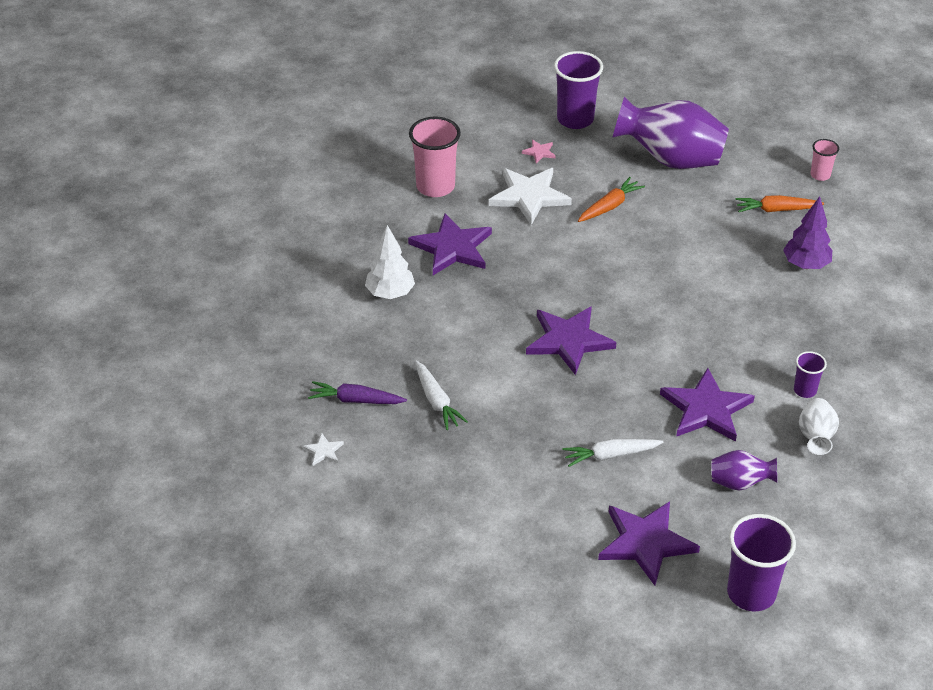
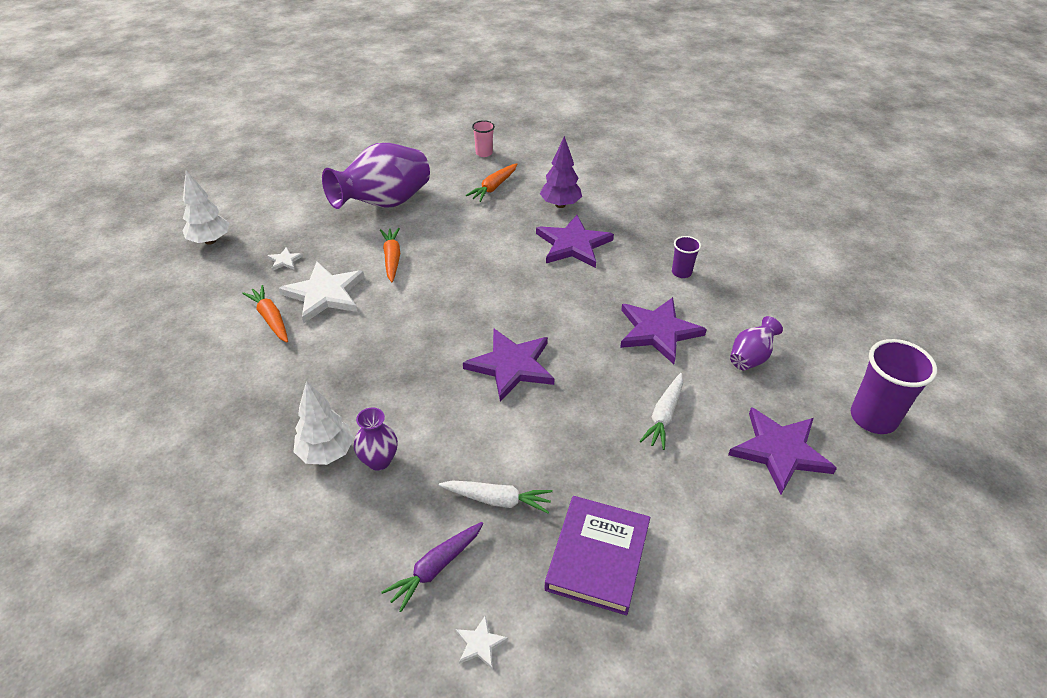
camera: 55 degrees left, 0 degrees up
purple star [408,213,492,275] -> purple star moved to [536,215,614,268]
pink cup [409,116,461,197] -> none
pink star [522,140,556,163] -> white star [267,247,303,271]
purple cup [554,51,603,129] -> none
white vase [799,398,839,455] -> none
none -> white tree [182,171,229,245]
none -> orange carrot [242,285,288,342]
none -> purple vase [354,408,398,471]
none -> purple book [544,496,650,615]

